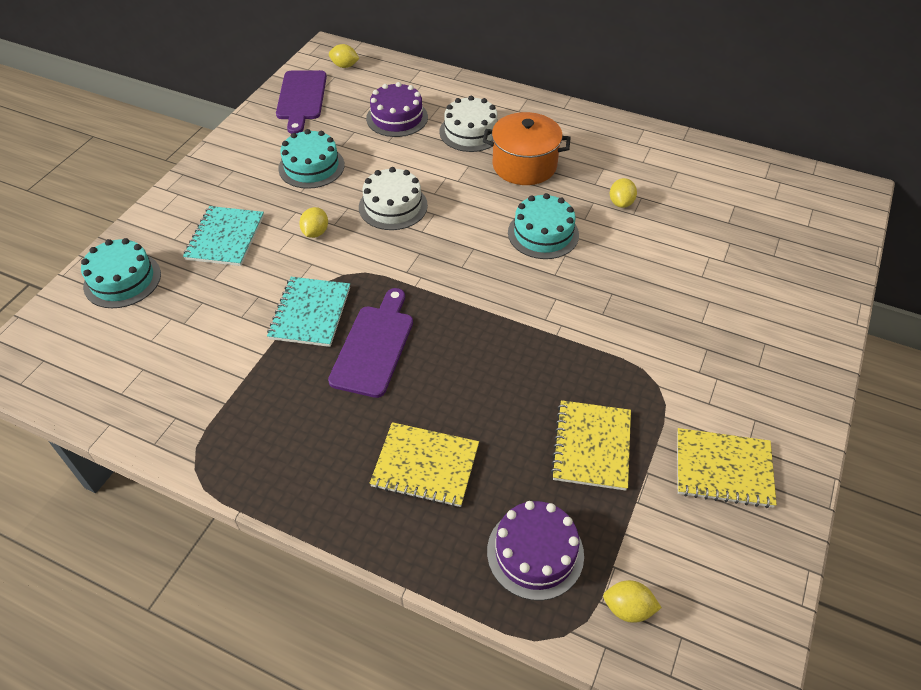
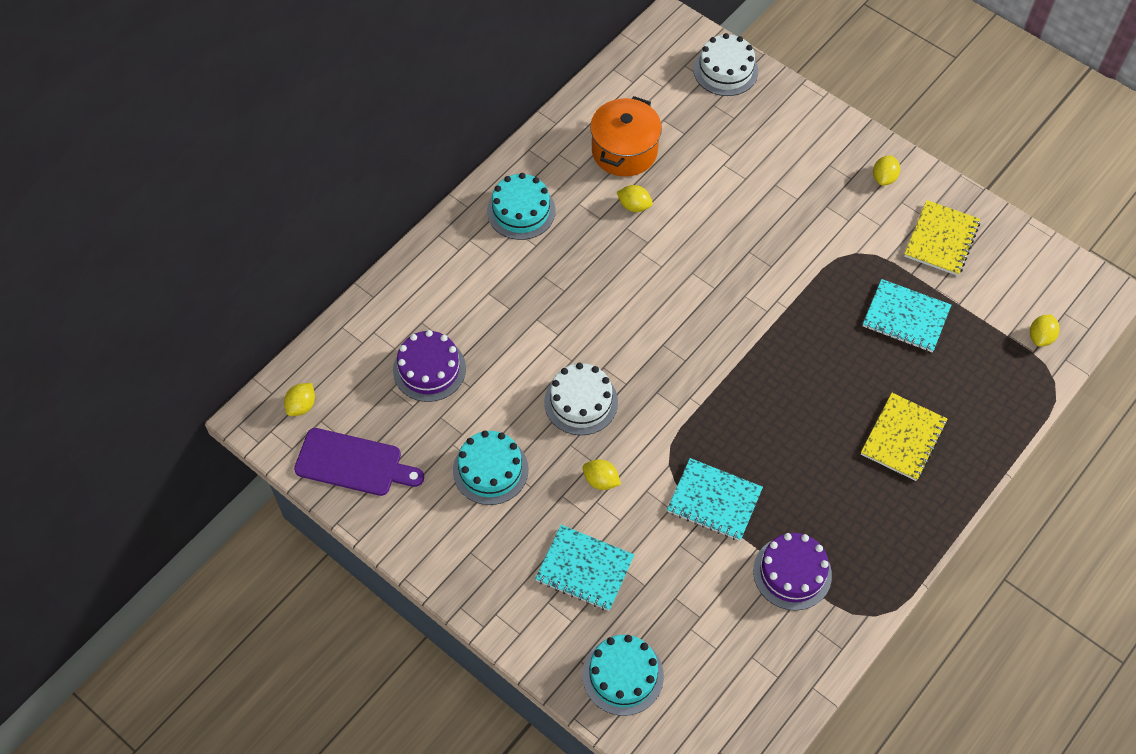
camera: 75 degrees left, 10 degrees up
purple cutting board [328,288,413,398] -> none
white cake [439,96,498,152] -> white cake moved to [693,33,758,96]
orange pot [483,112,571,185] -> orange pot moved to [590,96,662,177]
purple cake [487,501,584,601] -> purple cake moved to [753,533,832,611]
turquoise cake [508,193,579,259] -> turquoise cake moved to [487,173,556,240]
yellow notebook [551,400,631,491] -> turquoise notebook [863,279,951,352]
none -> yellow lemon [873,156,900,185]

